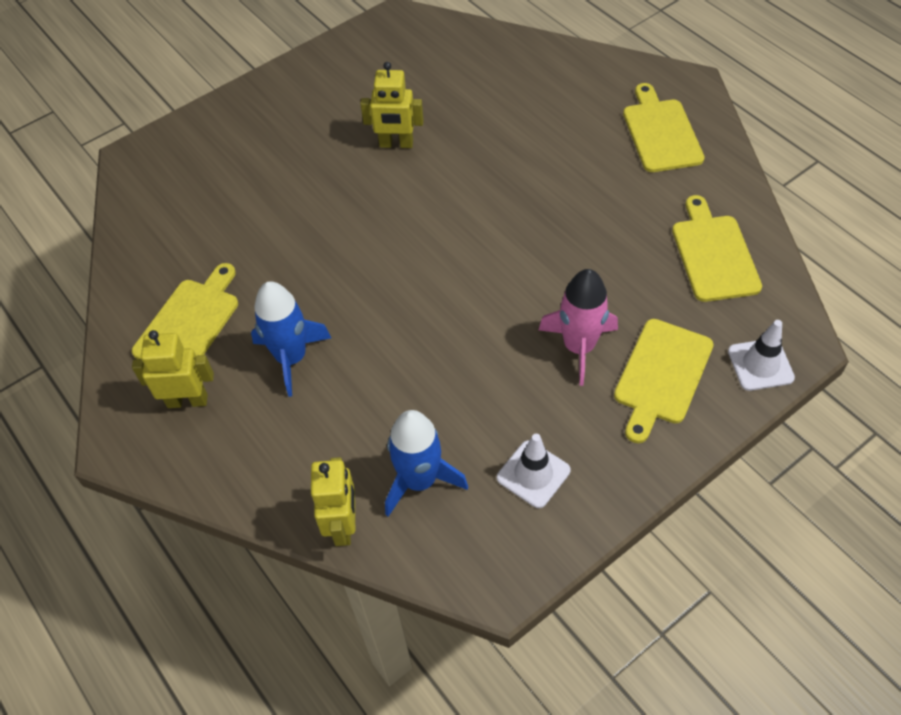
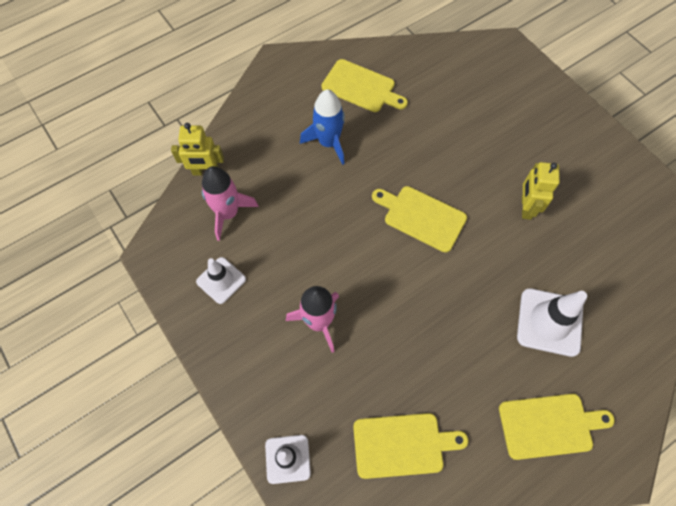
camera: 90 degrees right, 10 degrees up
yellow robot [132,330,214,408] -> none
blue rocket [385,410,468,517] -> pink rocket [202,166,259,241]
yellow cutting board [614,319,713,443] -> yellow cutting board moved to [372,186,467,253]
none -> white traffic cone [517,288,587,357]

